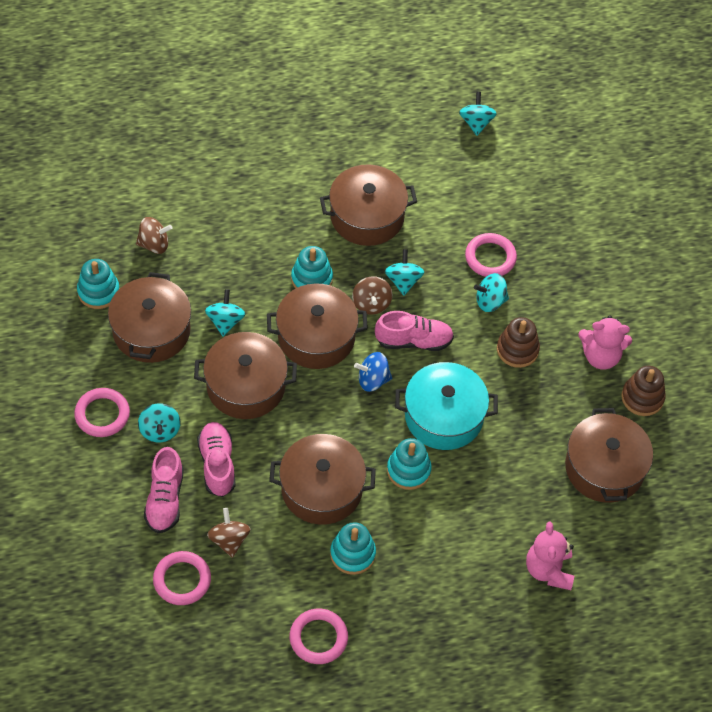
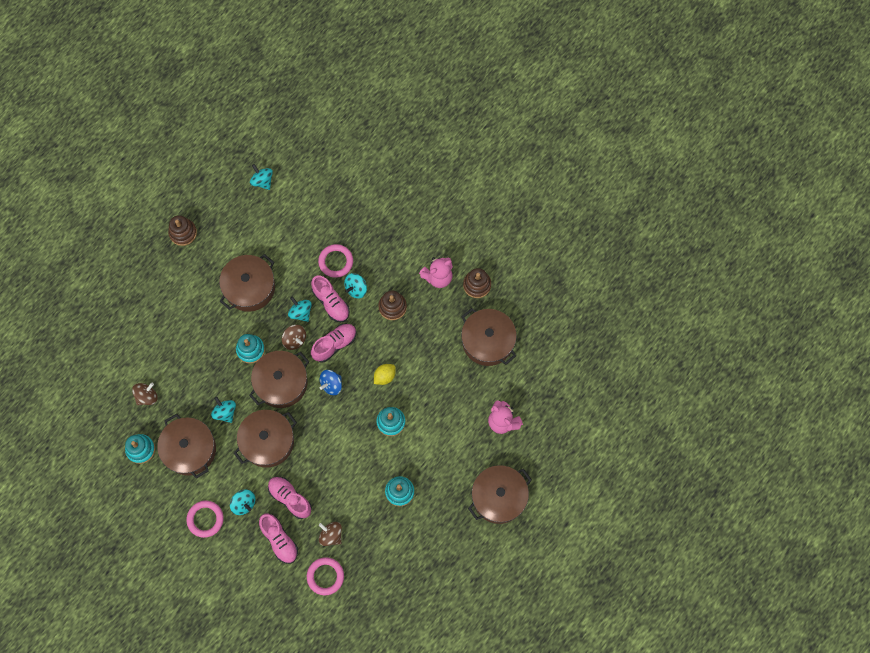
camera: 35 degrees left, 15 degrees up
brown pot [269,434,376,525] -> brown pot moved to [468,465,532,524]
pink ring [289,609,348,664] -> none
turquoise pot [395,362,498,450] -> yellow lemon [374,364,396,385]
none -> brown stacking toy [168,215,197,246]
none -> pink shoe [311,275,350,322]

